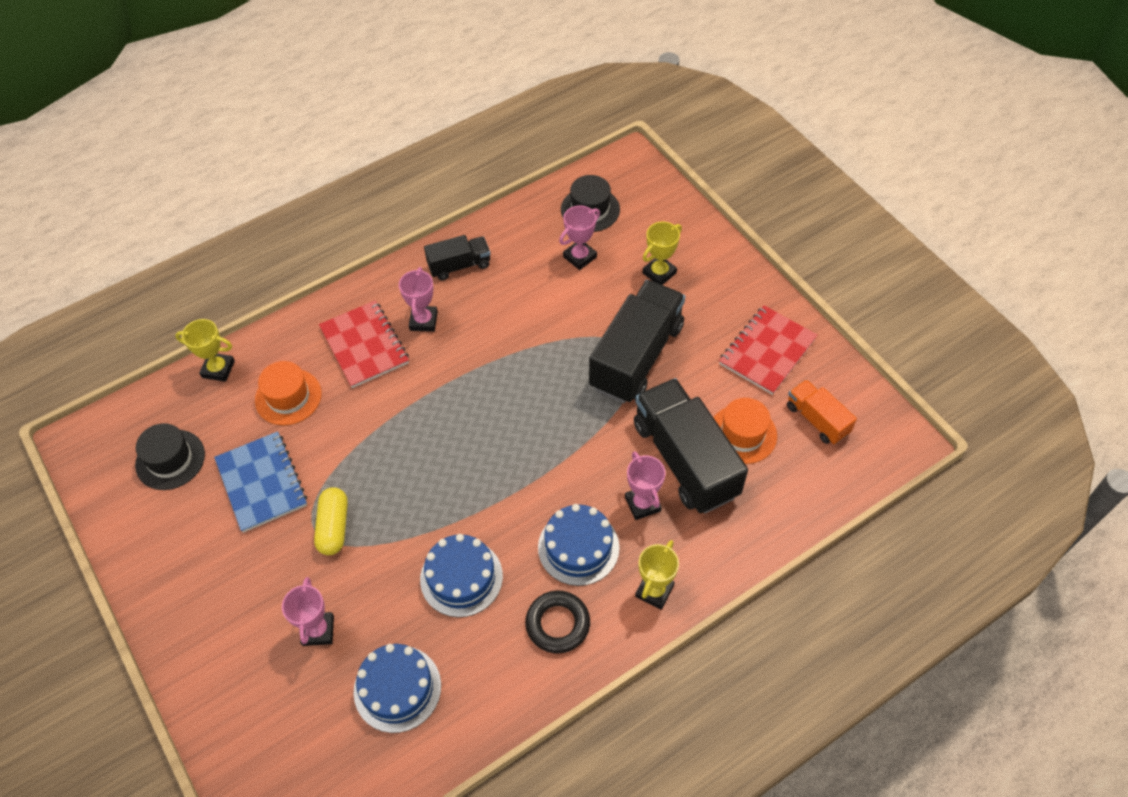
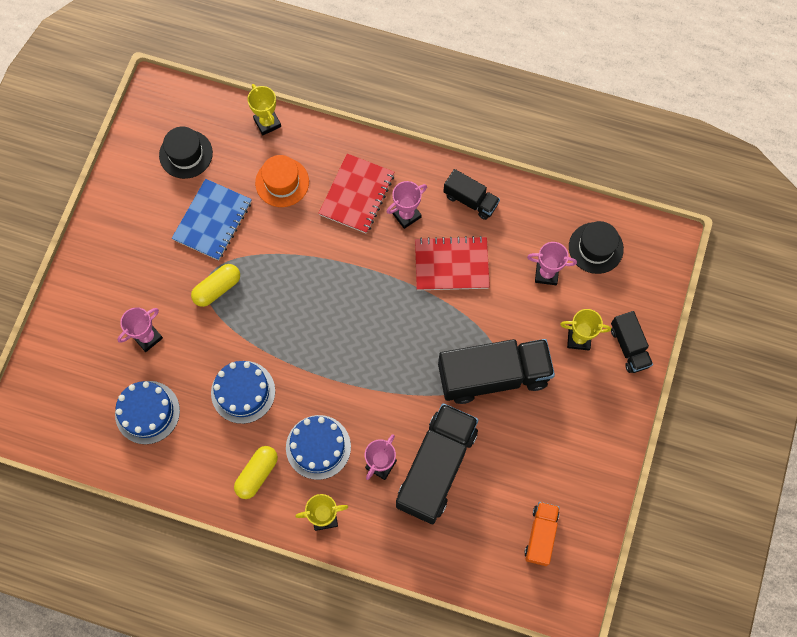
camera: 50 degrees right, 15 degrees up
black ring [525,591,590,654] -> yellow capsule [234,446,278,499]
orange hat [713,398,777,464] -> none
red notebook [719,305,818,395] -> red notebook moved to [415,236,490,290]
none -> black truck [611,311,653,373]

